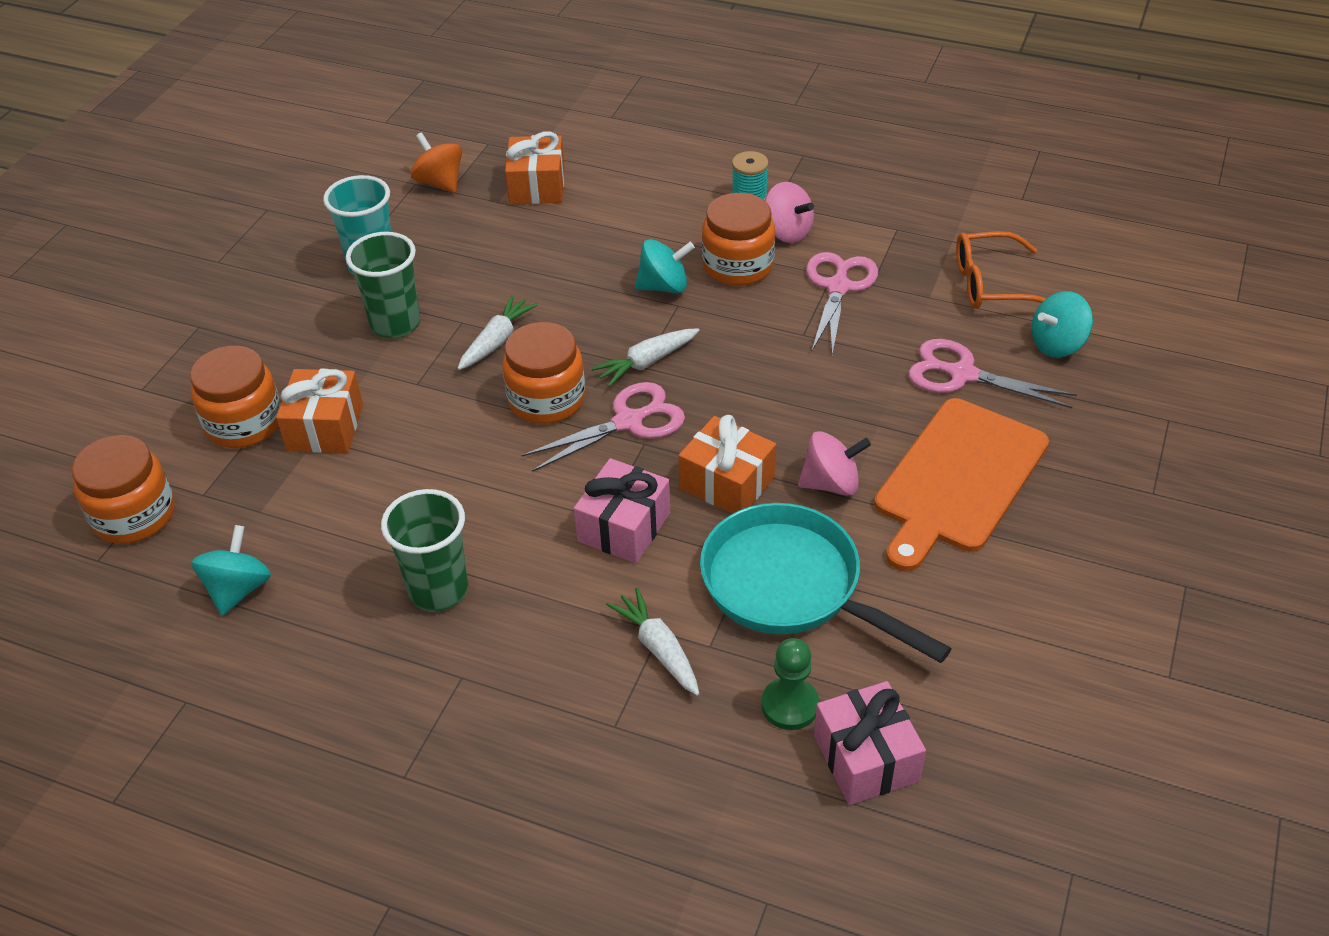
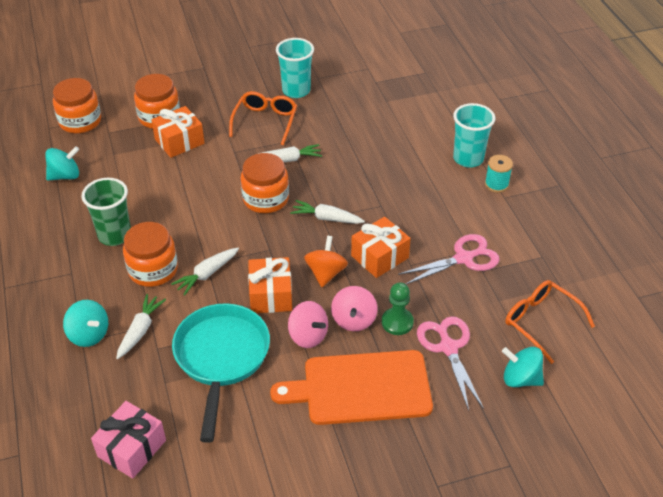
camera: 50 degrees right, 0 degrees up
green cup [346,232,421,338] -> orange glasses [229,91,297,146]
orange spinning top [411,132,462,193] -> orange spinning top moved to [304,236,348,287]
orange gift [505,132,565,204] -> orange gift moved to [351,217,411,278]
pink scissors [521,382,685,472] -> none
pink gift [574,458,670,563] -> white carrot [171,248,239,296]
turquoise spinning top [635,239,695,293] -> turquoise spinning top moved to [63,300,108,347]
orange jar [702,193,775,286] -> orange jar moved to [123,222,178,287]
green pawn [761,638,819,730] -> green pawn moved to [382,282,414,335]
pink spinning top [765,182,814,243] -> pink spinning top moved to [331,286,378,331]
none -> turquoise cup [453,103,495,168]

